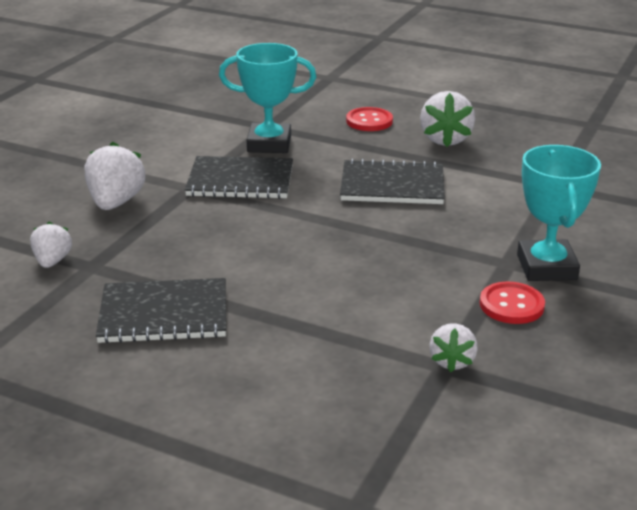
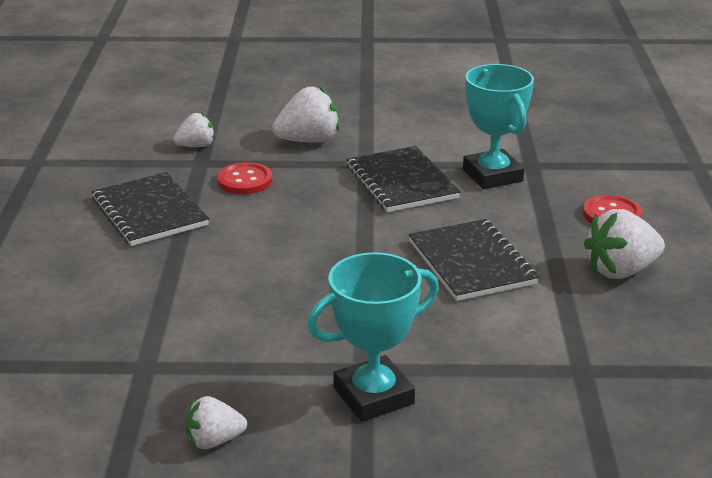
camera: 65 degrees right, 0 degrees up
white strawberry [429,323,477,372] -> white strawberry moved to [186,396,247,449]
red button [480,282,545,324] -> red button moved to [217,162,272,194]

